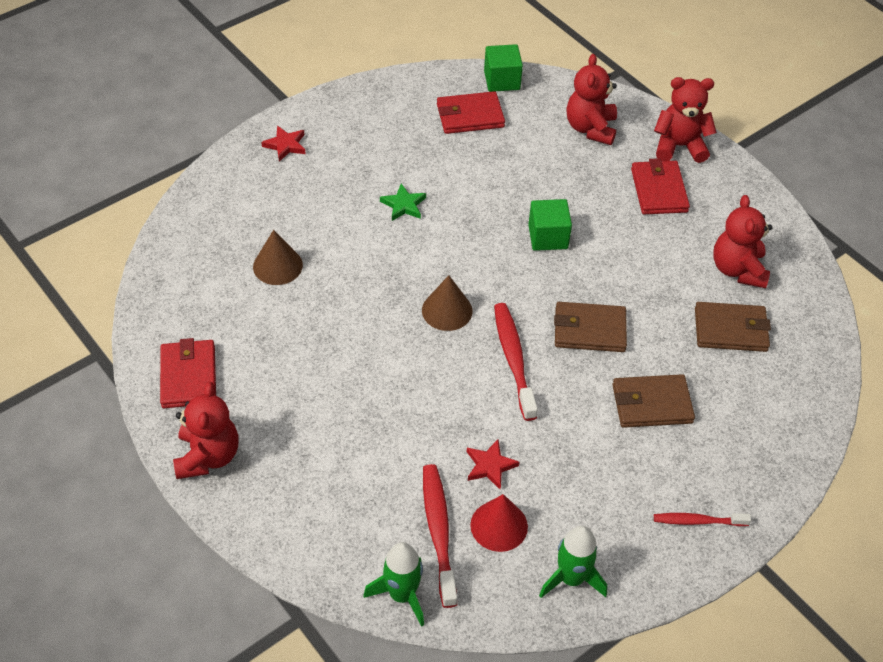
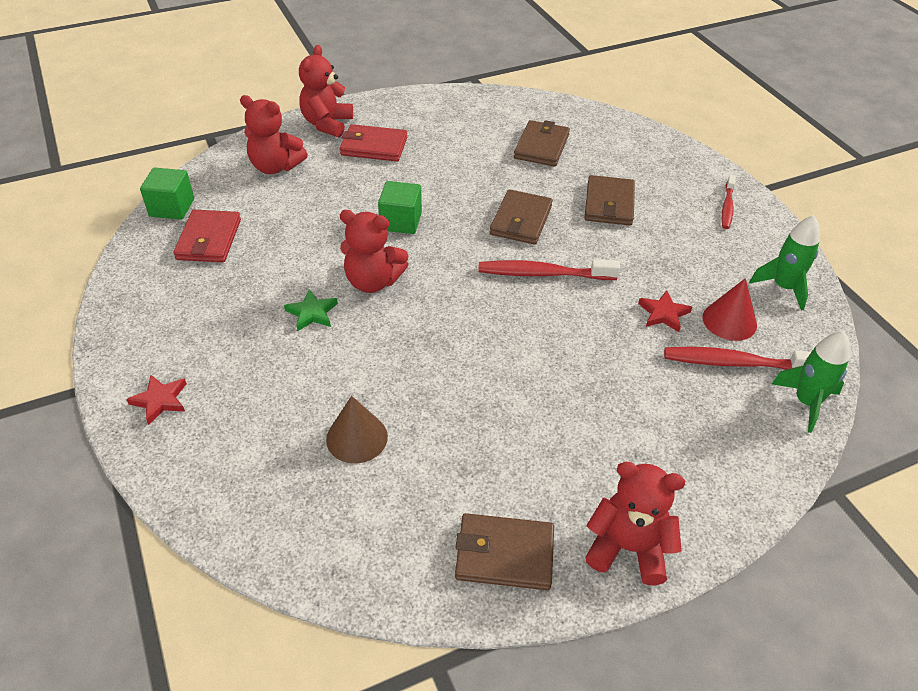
camera: 75 degrees left, 5 degrees down
red wallet [160,338,216,408] -> brown wallet [455,513,554,590]
brown cone [422,275,472,331] -> none
red teddy bear [713,195,773,288] -> red teddy bear moved to [340,210,409,293]

